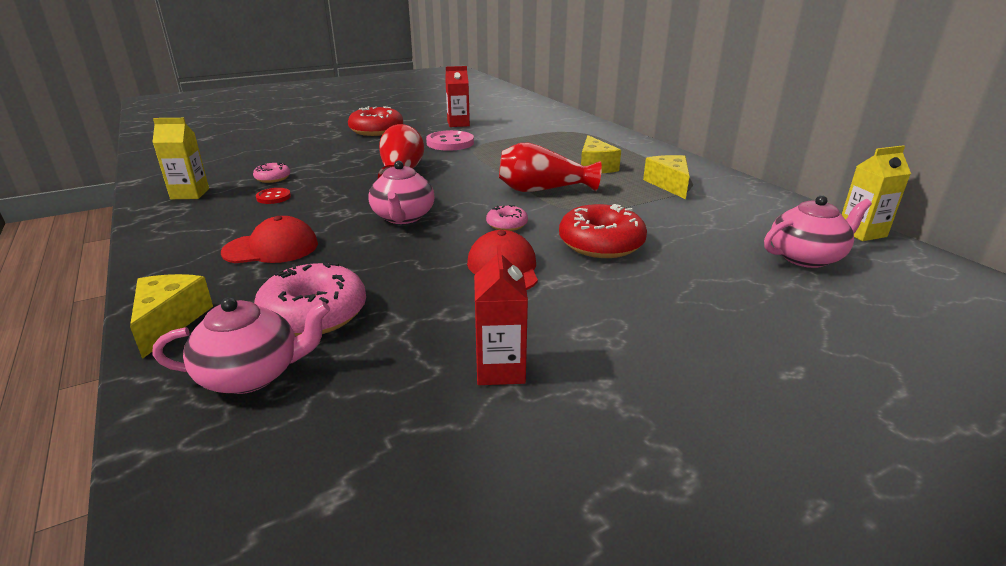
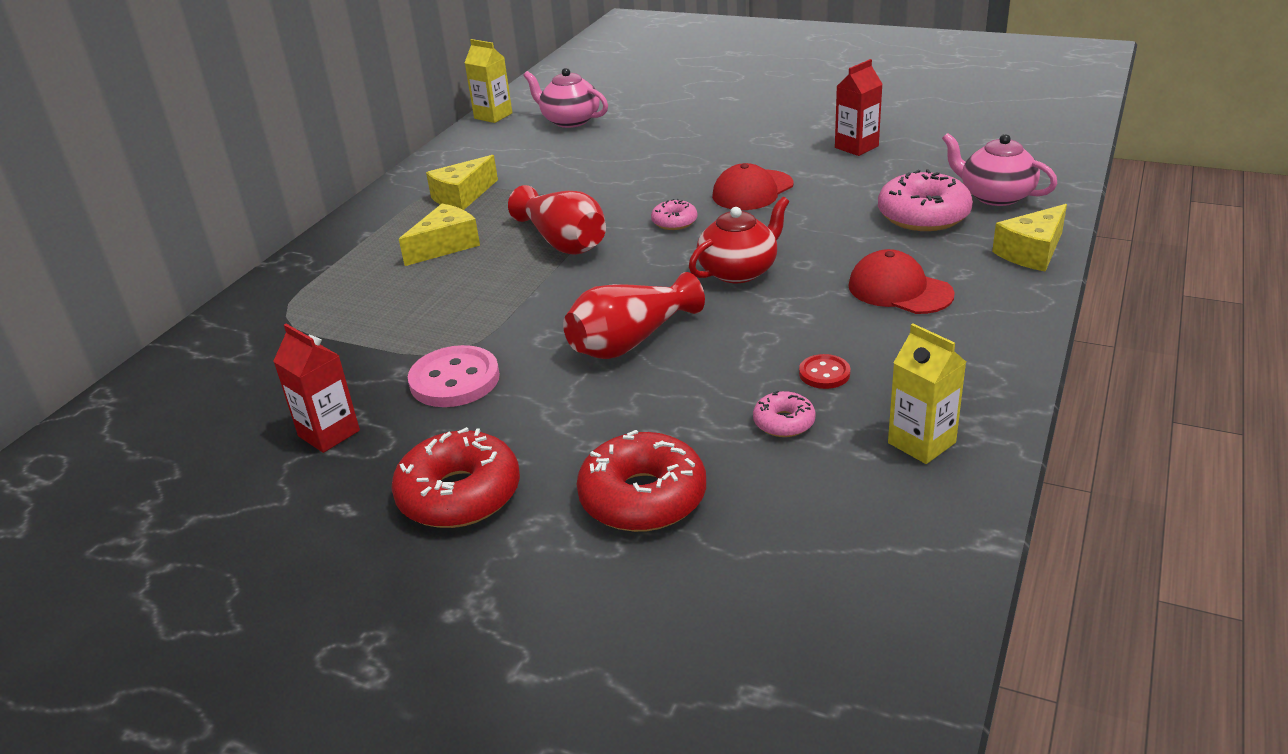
camera: 125 degrees left, 5 degrees up
pink teapot [368,161,434,224] -> red teapot [689,197,789,283]
red donut [559,204,647,258] -> red donut moved to [576,430,706,532]

